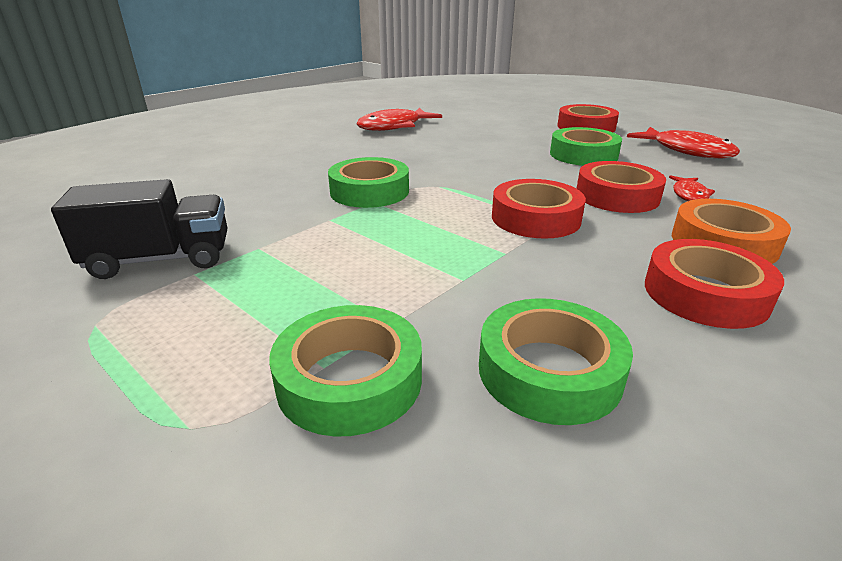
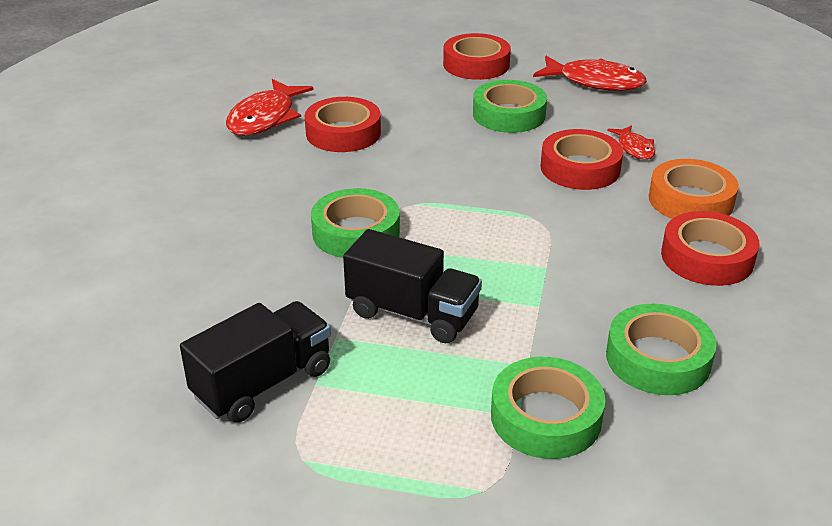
camera: 30 degrees left, 5 degrees up
red tape [492,179,586,239] -> red tape moved to [305,97,381,152]
none -> black truck [343,229,482,343]

